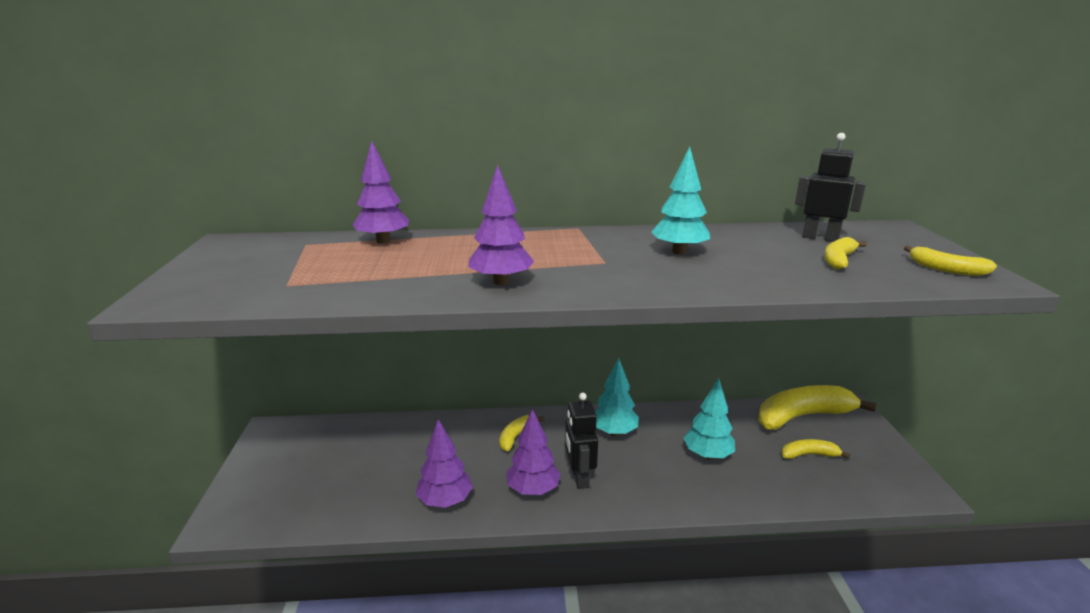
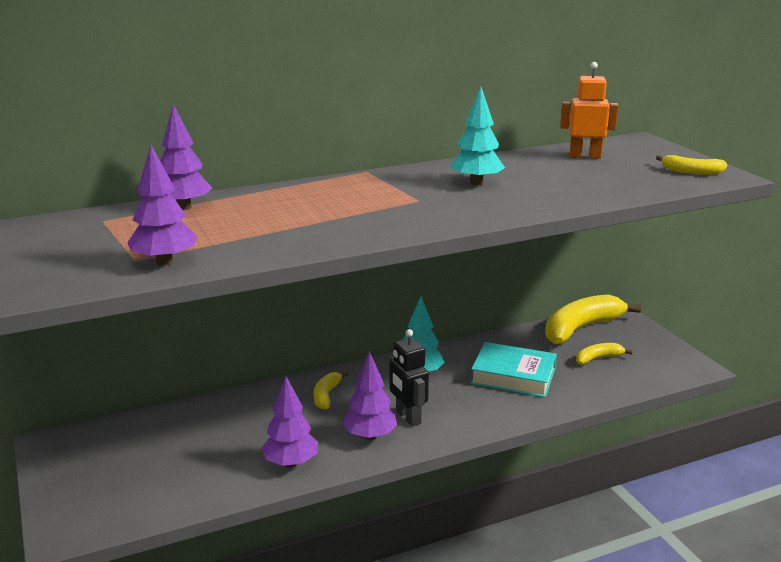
camera: 20 degrees left, 0 degrees up
purple tree [469,164,534,285] -> purple tree moved to [127,145,197,266]
turquoise tree [683,378,735,459] -> turquoise book [471,342,557,397]
black robot [795,133,866,242] -> orange robot [560,62,618,159]
yellow banana [824,237,867,270] -> none

